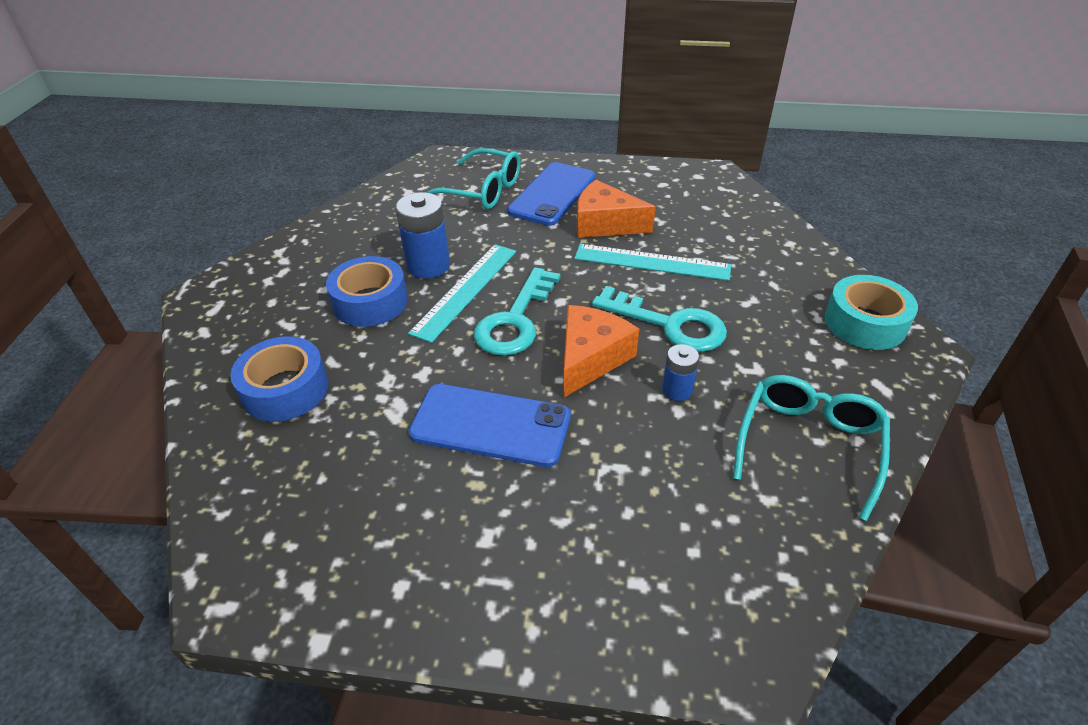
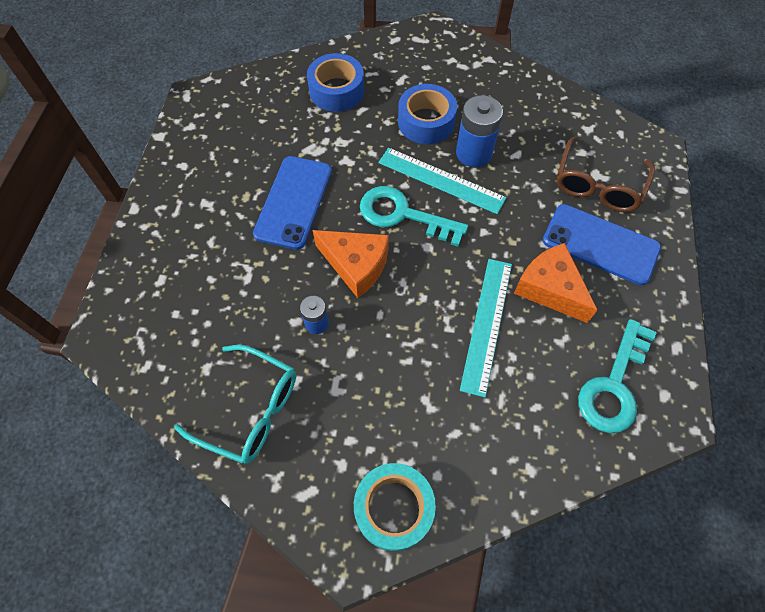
camera: 90 degrees right, 20 degrees up
turquoise glasses [426,148,521,209] -> brown glasses [557,136,655,212]
orange cheese [577,180,656,238] -> orange cheese turned 60 degrees counterclockwise [514,243,597,323]
turquoise key [592,286,727,352] -> turquoise key moved to [578,319,657,433]

